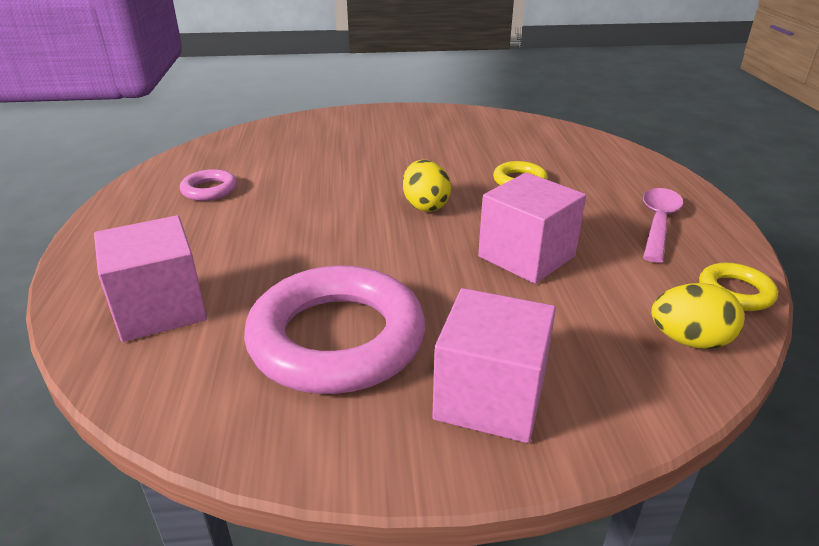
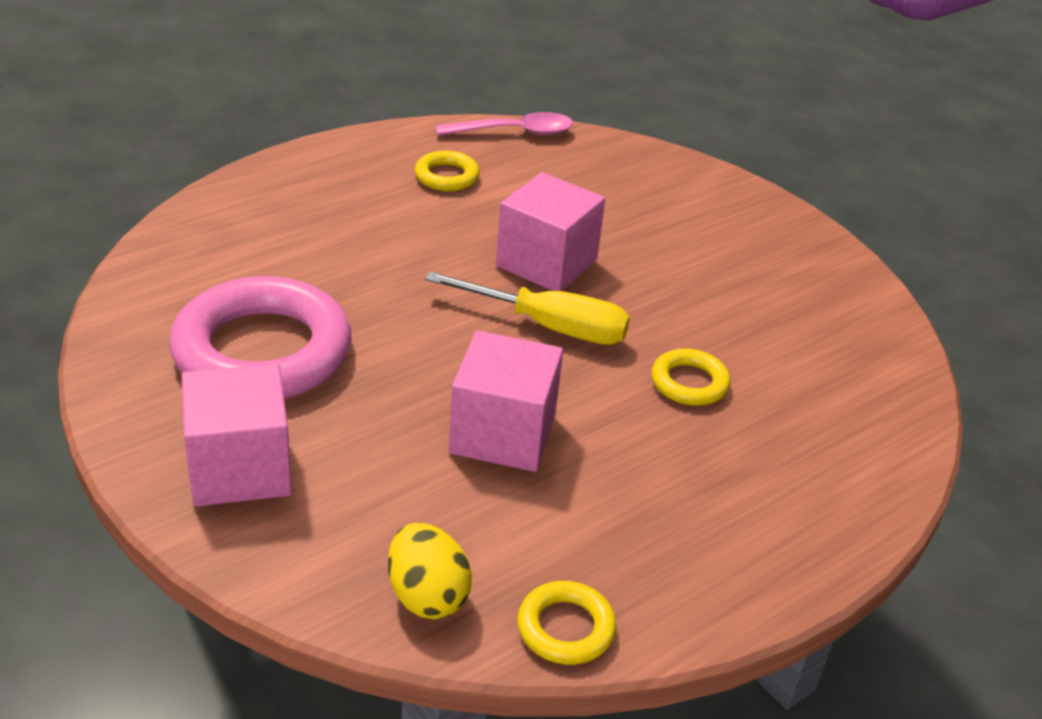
camera: 55 degrees right, 5 degrees up
pink cube [94,215,207,342] -> pink cube moved to [496,172,605,291]
pink ring [180,169,237,201] -> yellow ring [415,151,480,191]
yellow egg [403,160,451,212] -> yellow screwdriver [425,271,630,345]
pink spoon [643,188,684,263] -> pink spoon moved to [436,112,573,136]

